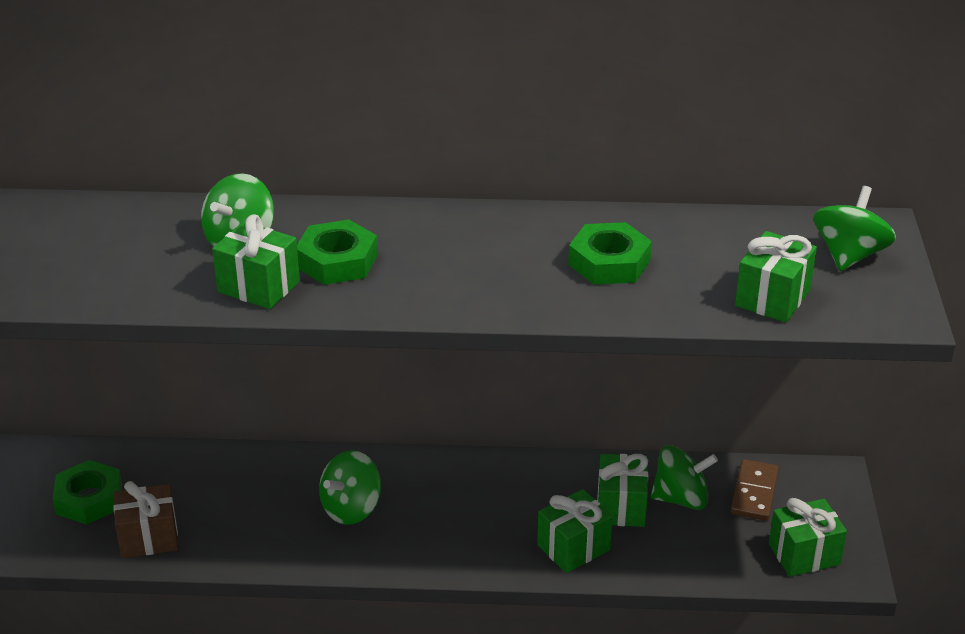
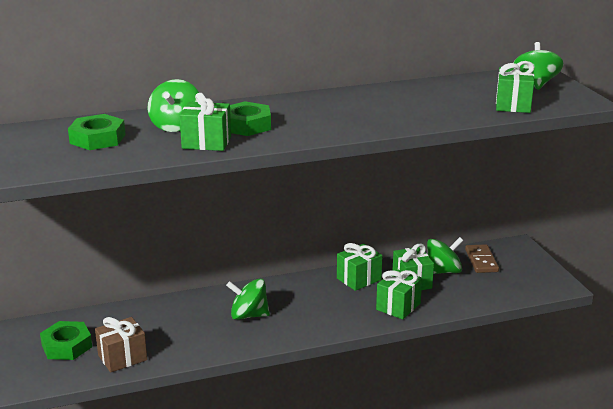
camera: 20 degrees left, 10 degrees down
green spinning top [319,450,381,525] -> green spinning top turned 75 degrees clockwise [226,278,270,320]
green nut [568,222,652,285] -> green nut moved to [68,114,126,150]
green gift [769,498,847,577] -> green gift moved to [337,243,382,291]

